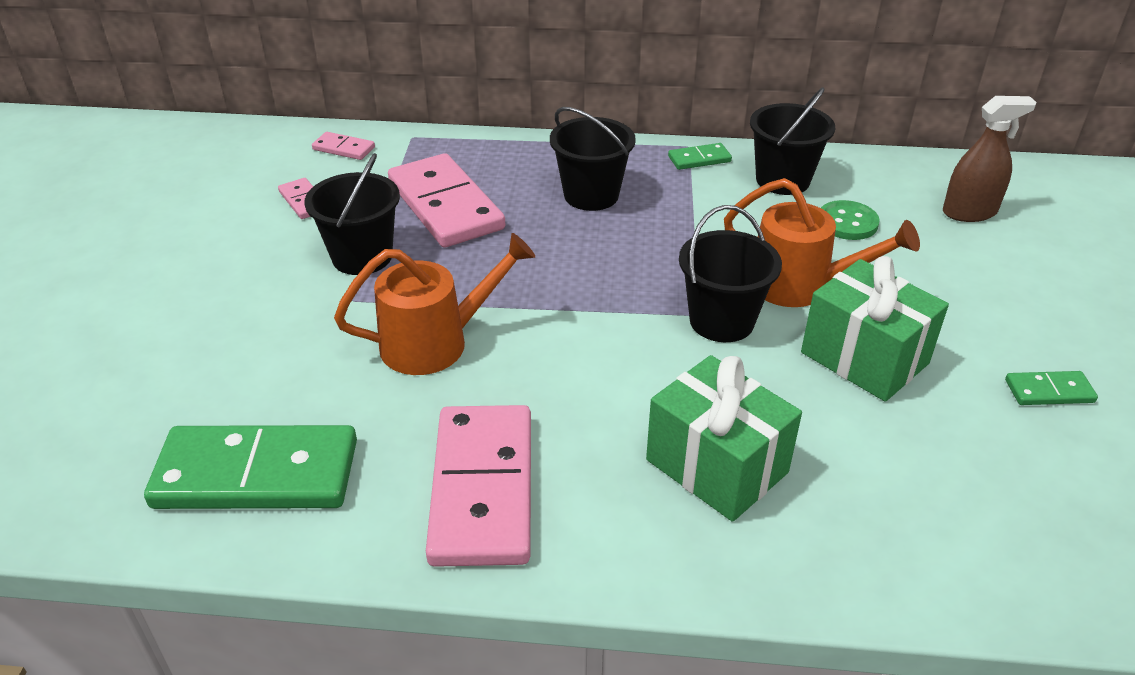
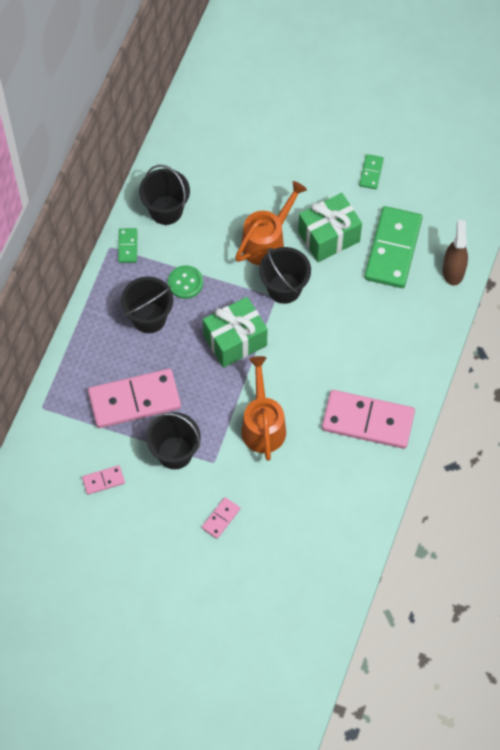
camera: 75 degrees left, 25 degrees up
green domino [144,425,357,509] -> green domino moved to [364,206,422,288]
pink domino [312,132,375,160] -> pink domino moved to [202,497,240,539]
green gift [646,355,802,522] -> green gift moved to [203,297,268,368]
green button [821,200,880,240] -> green button moved to [168,265,203,299]
brown spray bottle [943,96,1037,222] -> brown spray bottle moved to [443,220,468,286]

